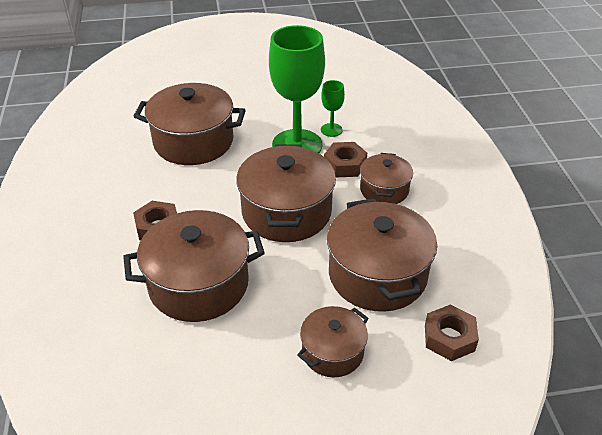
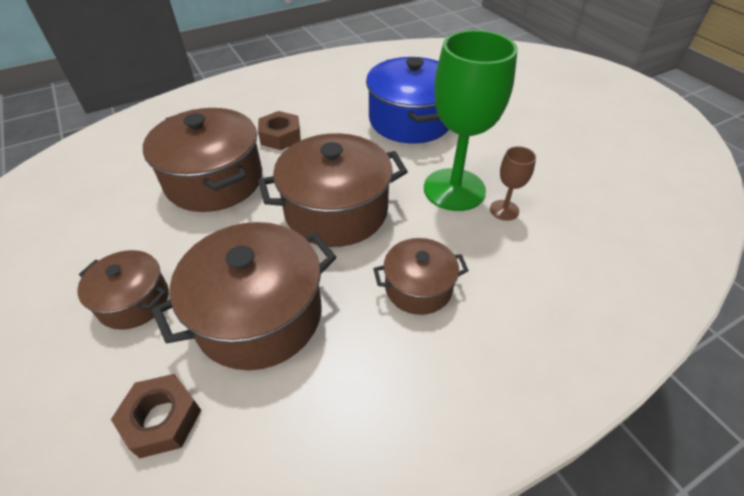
camera: 70 degrees right, 5 degrees up
brown pot [133,83,246,165] -> blue pot [366,57,449,144]
green goblet [321,80,345,137] -> brown goblet [490,146,536,221]
brown nut [324,142,367,177] -> none

